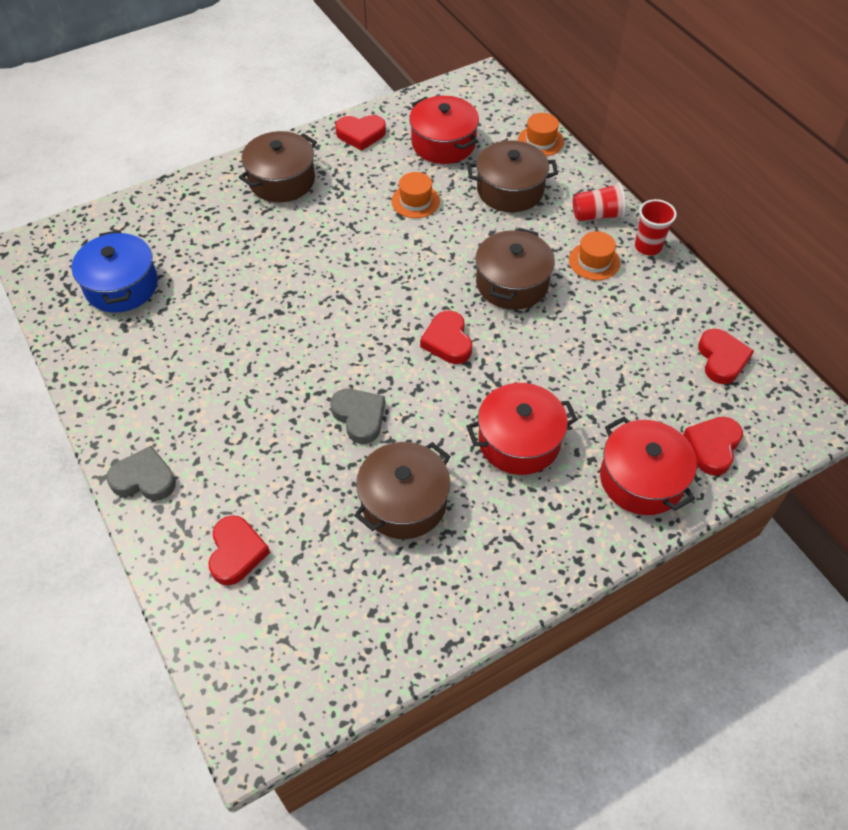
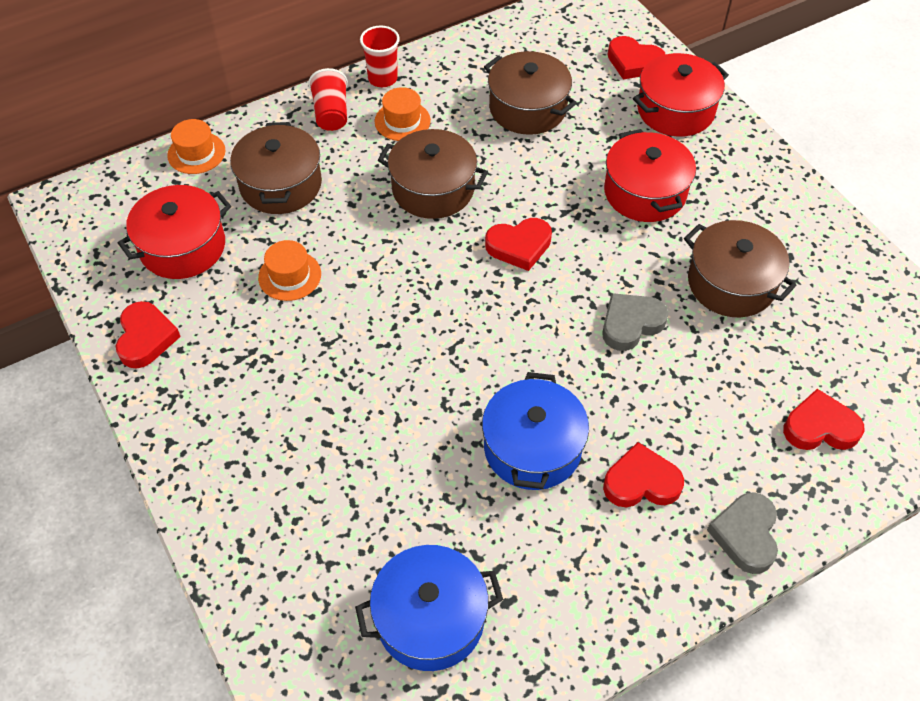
camera: 90 degrees left, 0 degrees up
brown pot [239,131,317,202] -> brown pot moved to [484,51,577,135]
red heart [698,329,754,384] -> red heart moved to [603,442,684,507]
none -> blue pot [482,372,589,490]

